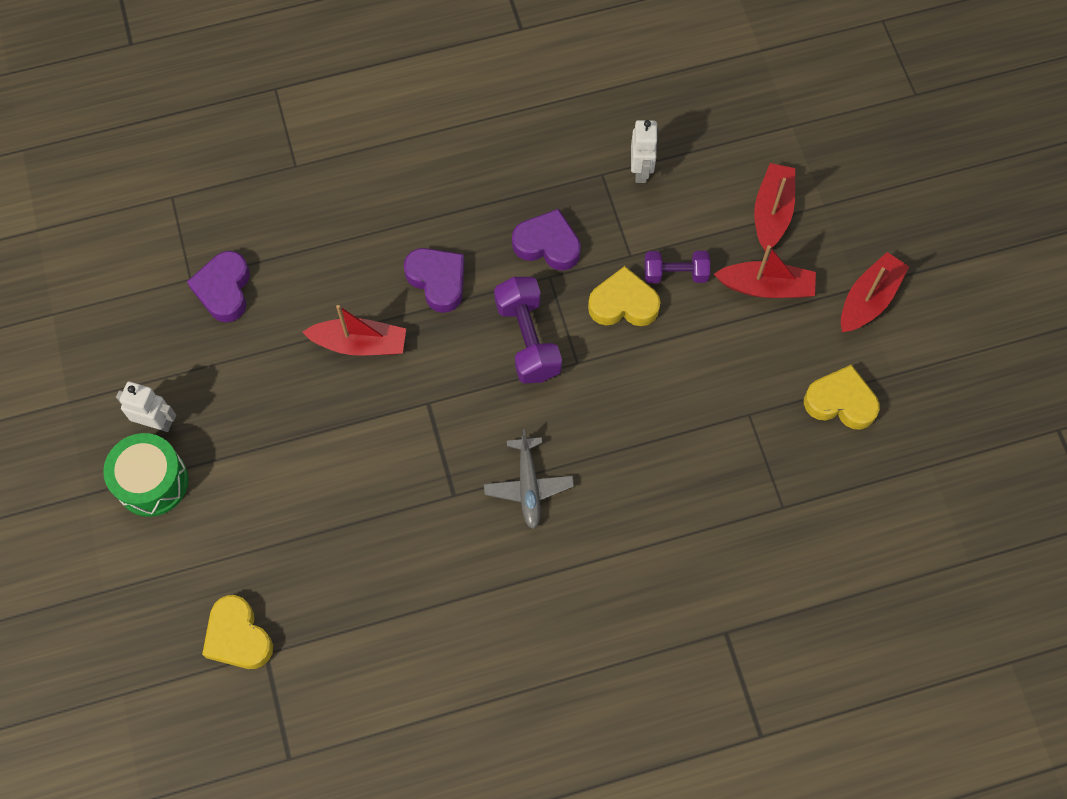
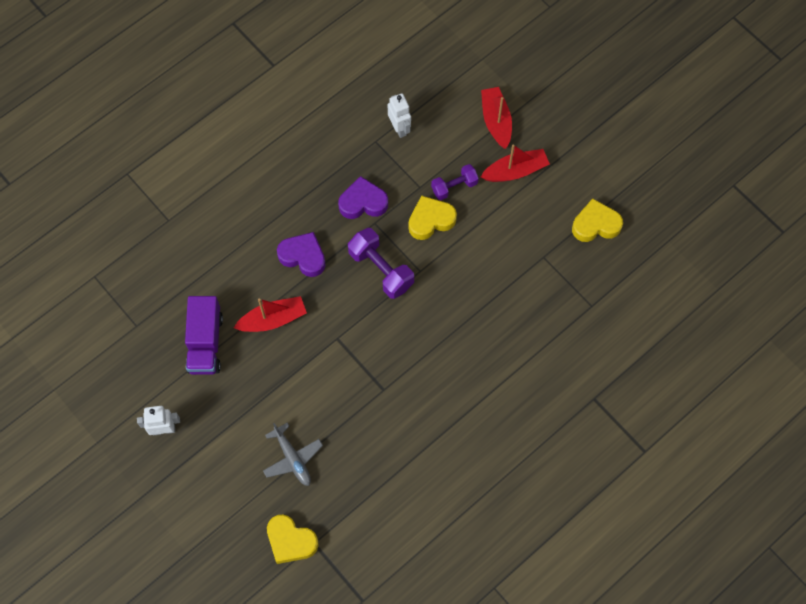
camera: 25 degrees left, 0 degrees up
green drum [103,433,189,517] -> none
purple heart [187,251,250,322] -> none
grey plane [484,429,574,529] -> grey plane moved to [263,423,323,486]
red boat [841,252,909,332] -> none
none -> purple truck [185,296,223,375]

